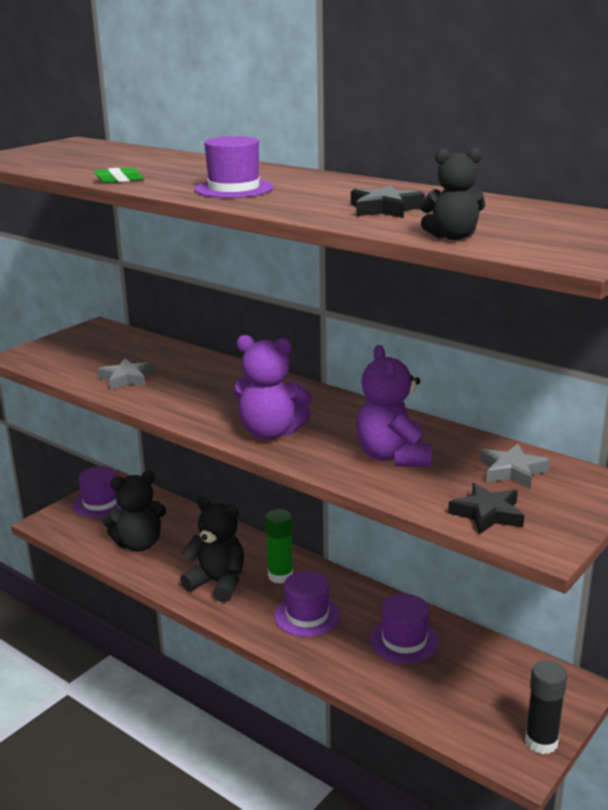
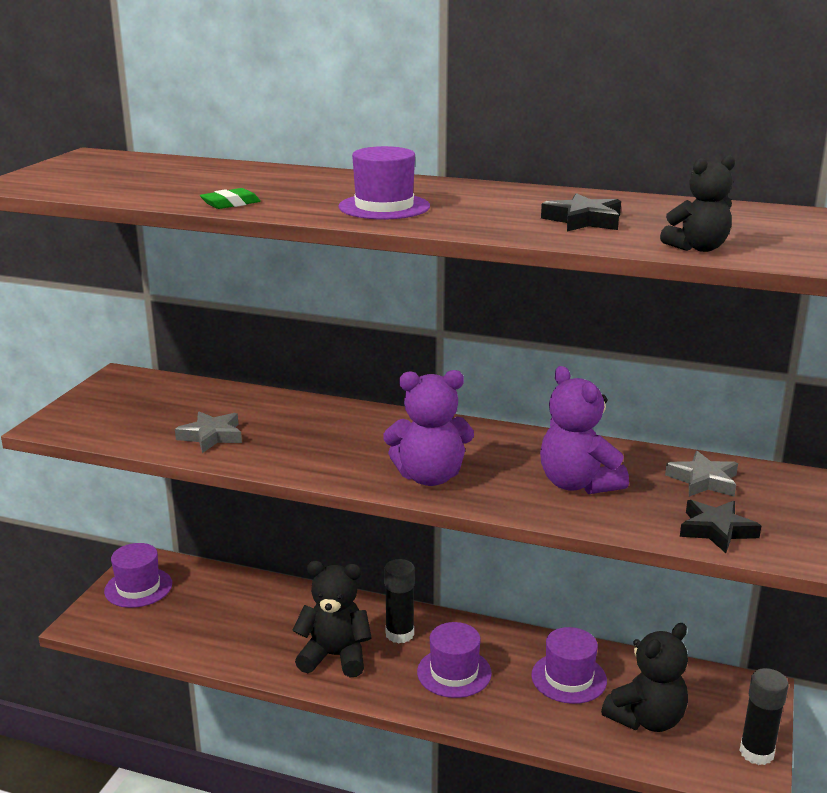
camera: 20 degrees left, 0 degrees up
black teddy bear [103,471,166,551] -> black teddy bear moved to [601,623,688,732]
green glue stick [265,509,293,584] -> black glue stick [384,559,415,643]

